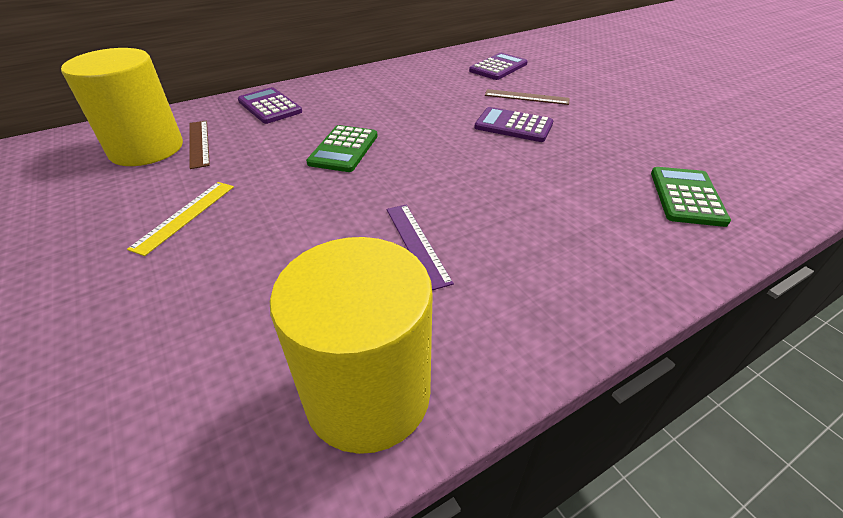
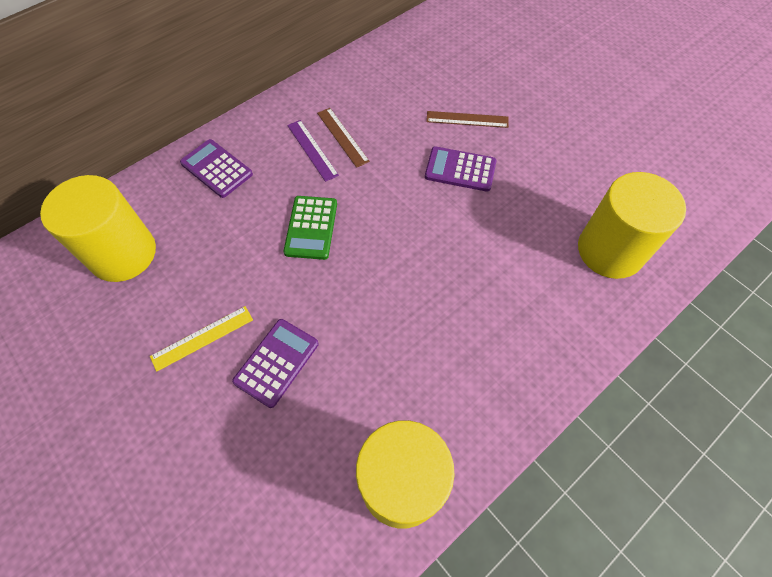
camera: 10 degrees left, 20 degrees up
yellow ruler [127,182,234,256] -> yellow ruler turned 45 degrees clockwise [150,306,253,372]
brown ruler [189,120,210,169] -> brown ruler moved to [317,108,370,168]
purple ruler [387,205,454,290] -> purple ruler moved to [287,120,339,182]
purple calculator [469,53,528,80] -> purple calculator moved to [232,319,319,408]
green calculator [651,167,731,227] -> yellow cylinder [578,172,686,279]

